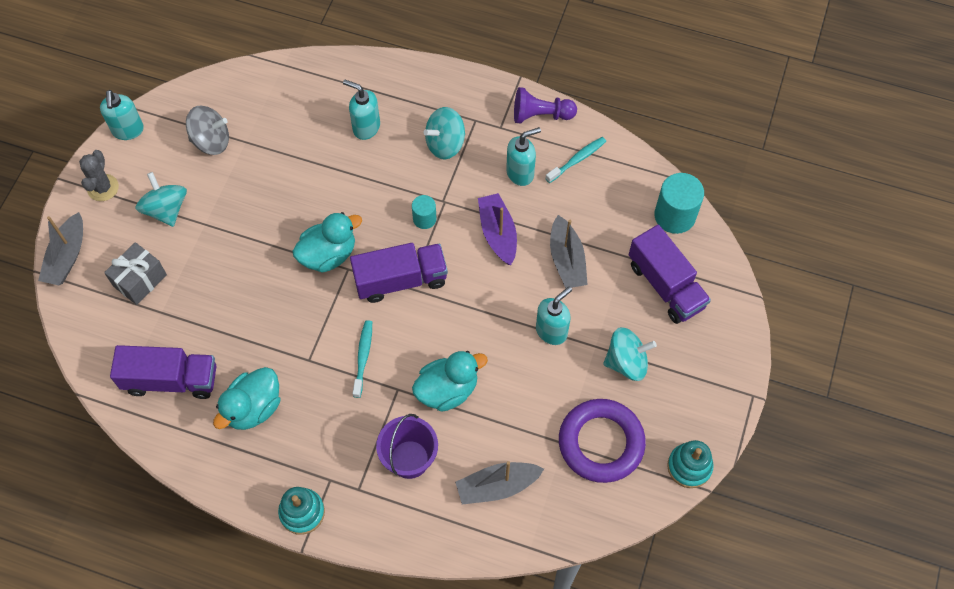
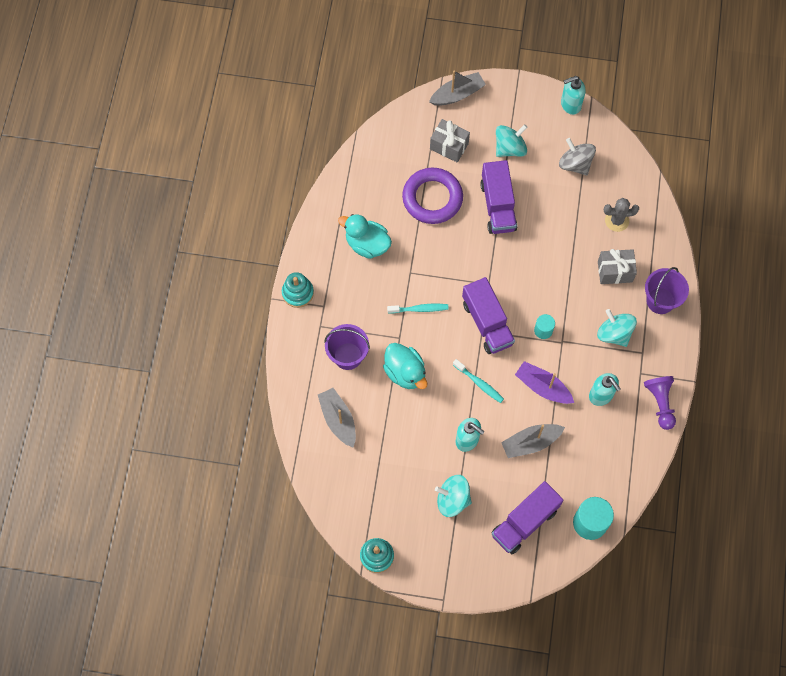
camera: 80 degrees right, 5 degrees up
grey boat [38,212,83,285] -> grey boat turned 150 degrees clockwise [429,71,486,106]
grey cactus [79,150,119,201] -> grey cactus moved to [604,198,639,232]
purple truck [110,345,216,399] -> purple truck moved to [480,160,517,234]
grey spinning top [186,106,229,155] -> grey spinning top turned 150 degrees clockwise [559,138,596,175]
turquoise duck [292,212,362,273] -> none
turquoise soap dispenser [343,80,380,140] -> grey gift [598,249,637,284]
purple boat [478,193,517,265] -> purple boat turned 120 degrees counterclockwise [515,361,574,404]
turquoise toothbrush [545,137,606,183] -> turquoise toothbrush moved to [453,359,504,403]
purple ring [559,399,646,483] -> purple ring moved to [402,168,463,224]
turquoise spinning top [603,327,657,381] -> turquoise spinning top turned 120 degrees clockwise [435,475,472,517]
none -> purple bucket [645,267,689,314]

